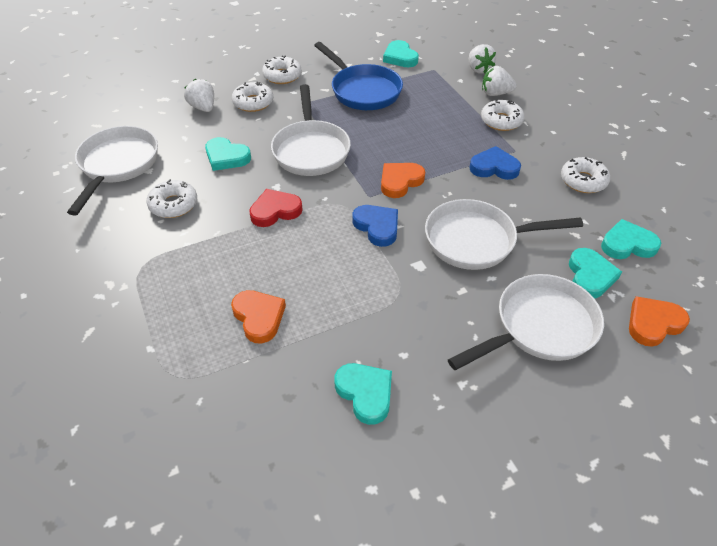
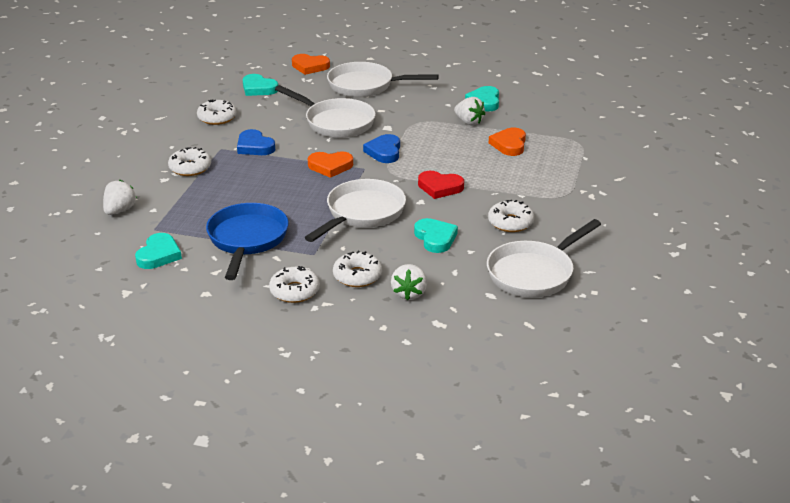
camera: 140 degrees left, 15 degrees down
white strawberry [482,66,517,96] -> white strawberry moved to [454,97,485,125]
turquoise heart [569,248,622,298] -> none

